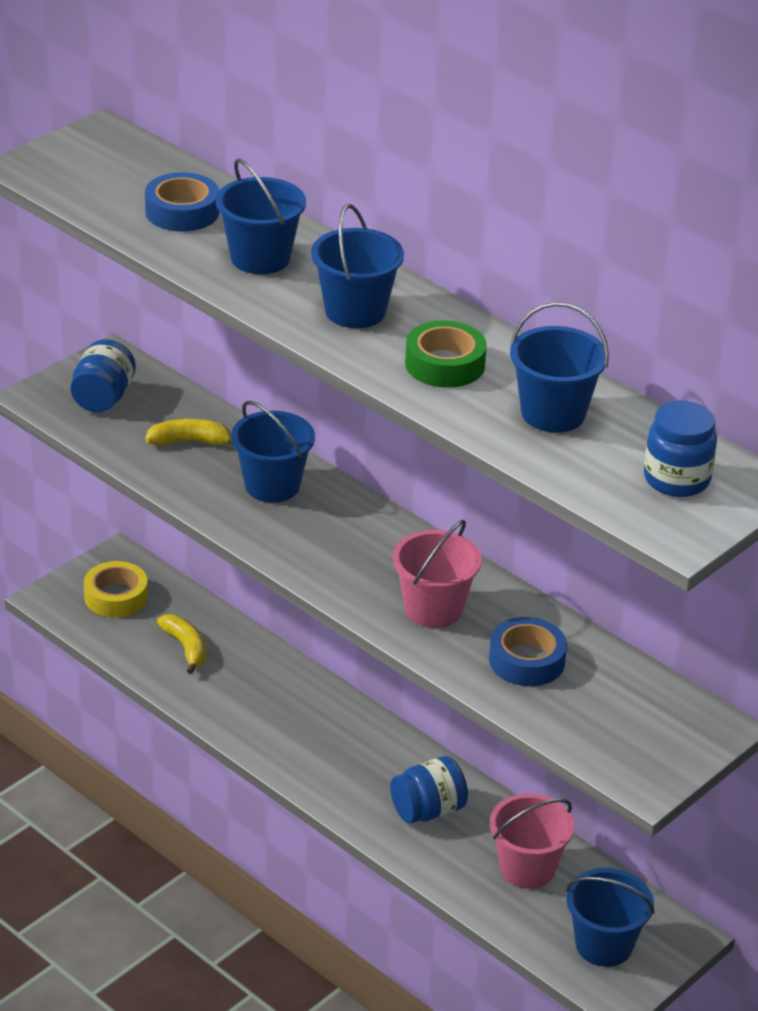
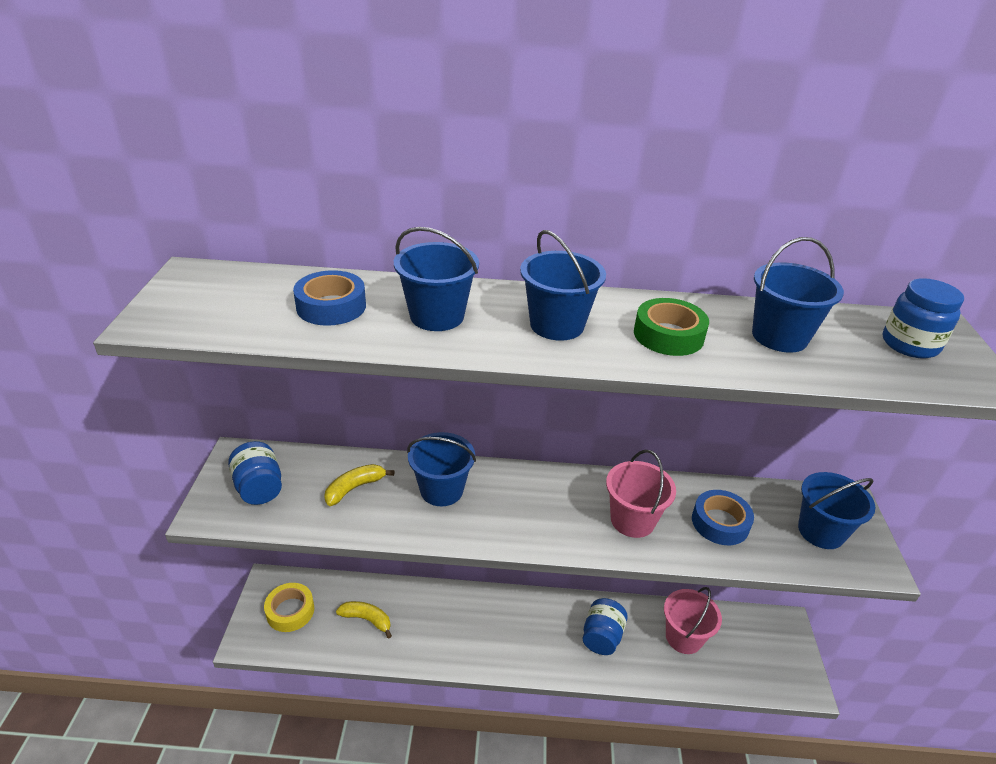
camera: 40 degrees left, 0 degrees up
blue bucket [566,868,654,967] -> blue bucket moved to [798,472,875,549]

